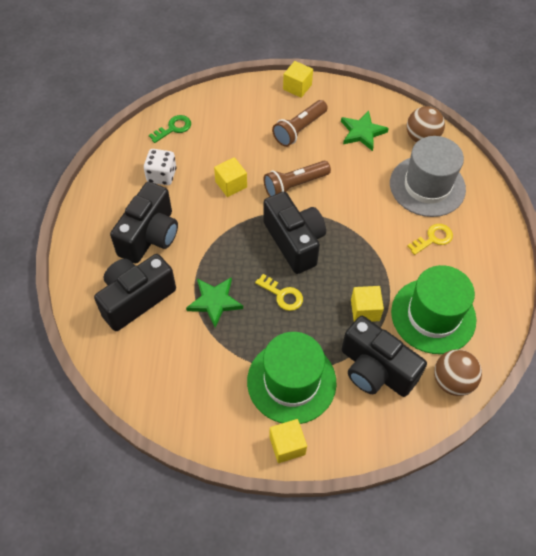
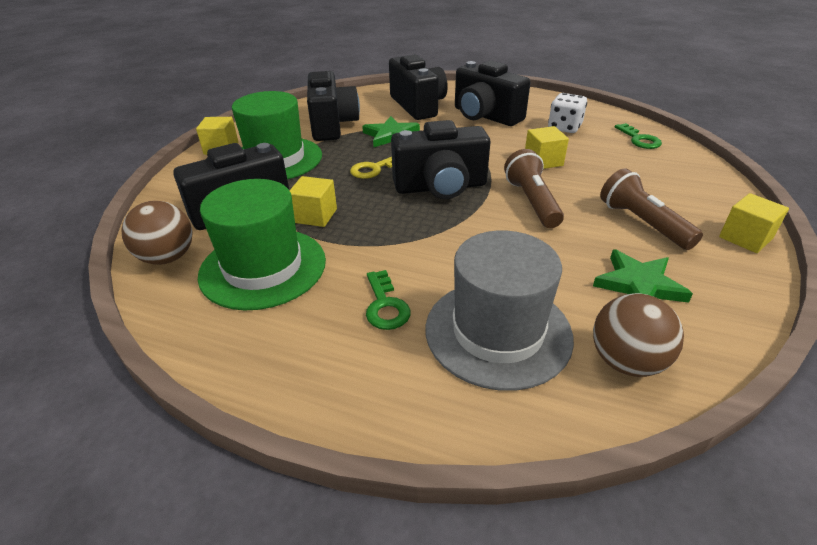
camera: 110 degrees right, 20 degrees down
yellow key [407,224,453,255] -> green key [366,270,411,330]
none -> black camera [307,71,360,141]

